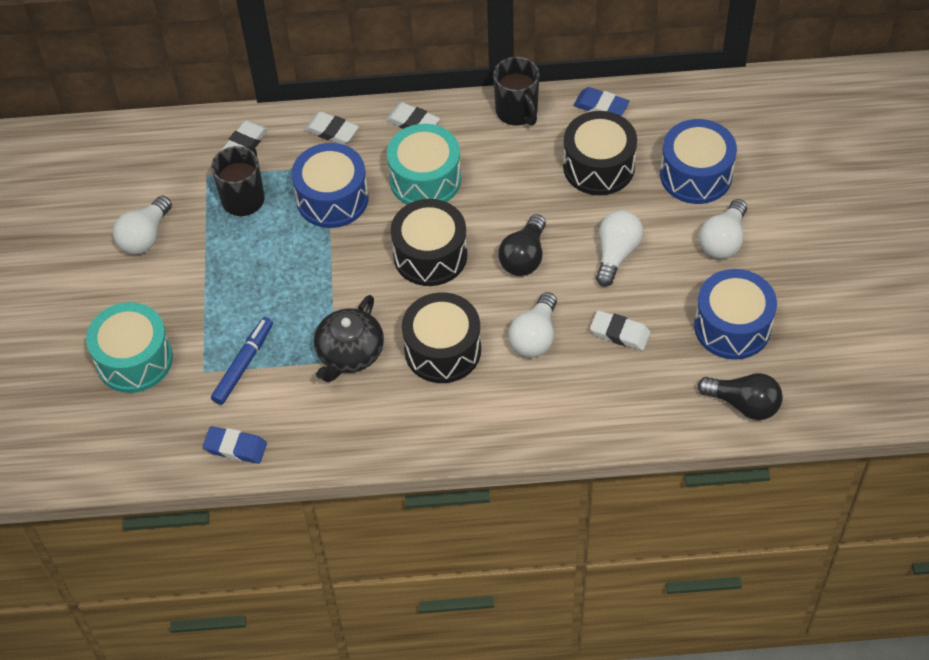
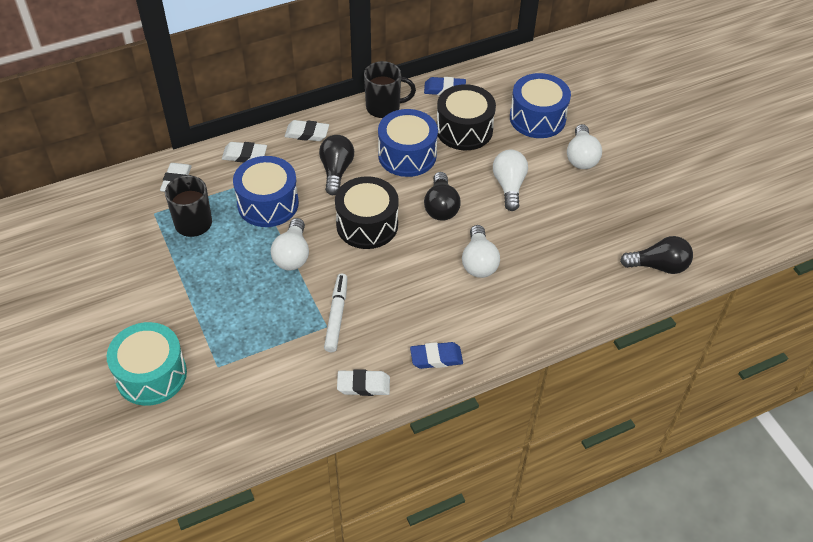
camera: 25 degrees left, 5 degrees down
white light bulb [113,195,172,254] -> white light bulb moved to [271,218,309,270]
blue eraser [203,426,267,464] -> blue eraser moved to [410,342,463,369]
blue marker [211,317,273,405] -> none
black teapot [314,295,384,382] -> white marker [324,274,348,352]
turquoise drum [387,124,461,204] -> black light bulb [319,135,354,195]
black drum [402,292,481,383] -> none
black mug [493,57,539,126] -> black mug turned 45 degrees counterclockwise [364,61,416,118]
white eraser [590,310,651,350] -> white eraser moved to [337,369,390,396]
blue drum [694,269,777,360] -> blue drum moved to [378,109,438,177]

